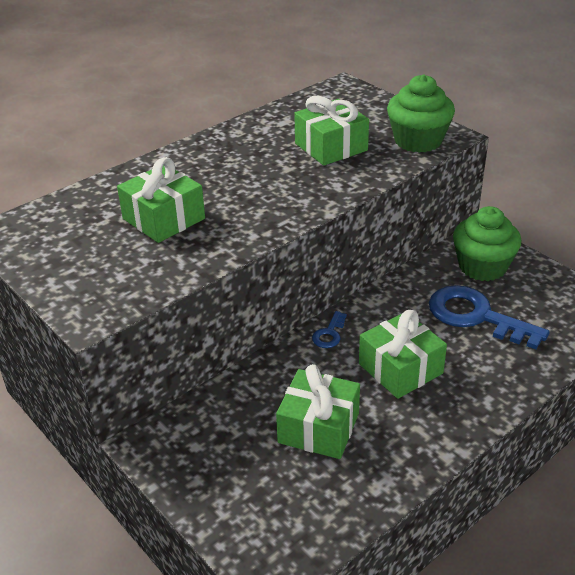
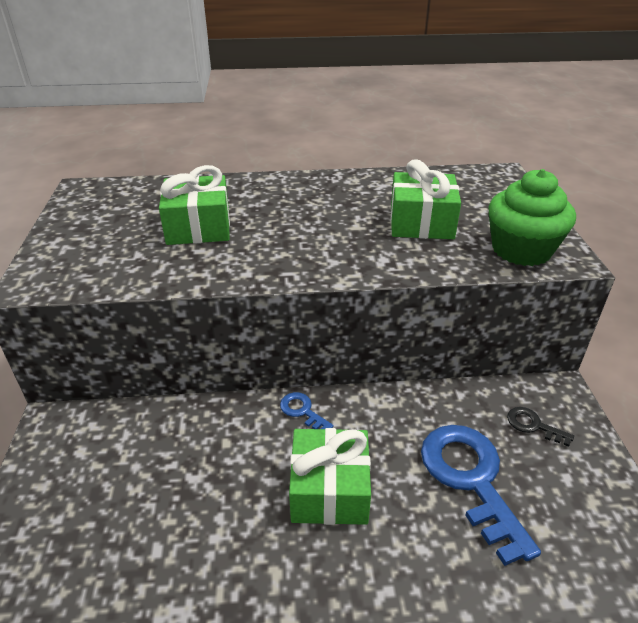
camera: 35 degrees right, 0 degrees up
green gift [276,364,360,459] -> none
blue key [312,311,347,348] -> blue key turned 75 degrees clockwise [280,392,334,429]
green cupcake [453,206,521,281] -> black key [507,407,574,447]

